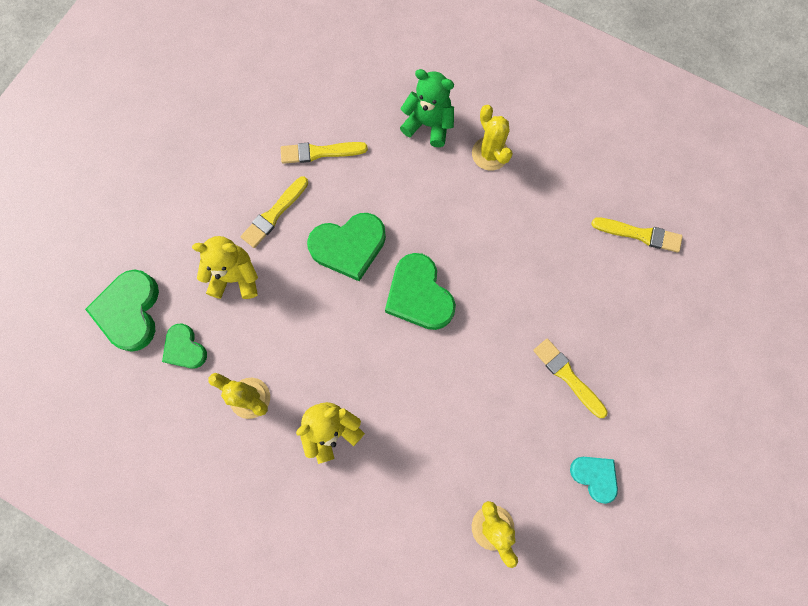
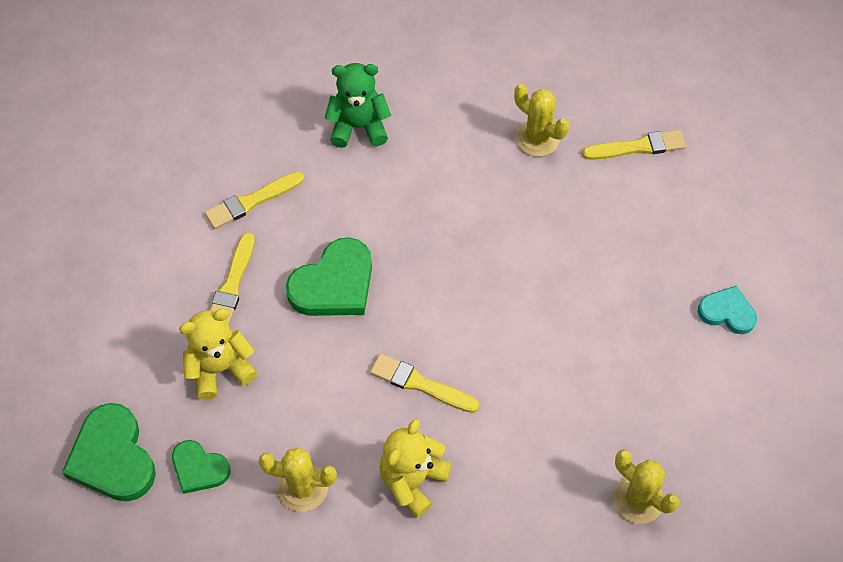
camera: 25 degrees left, 15 degrees down
green heart [385,253,456,330] -> none
yellow cactus [472,105,513,171] -> yellow cactus moved to [514,84,569,157]
yellow brush [533,338,608,418] -> yellow brush moved to [370,353,479,413]
turquoise heart [570,457,618,504] -> turquoise heart moved to [698,286,757,334]

